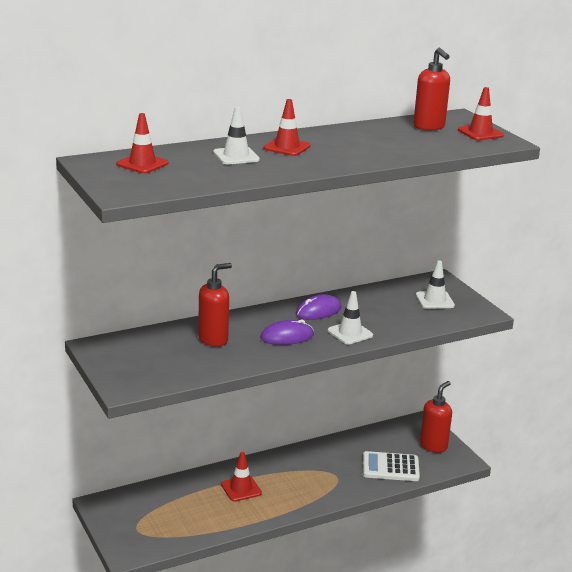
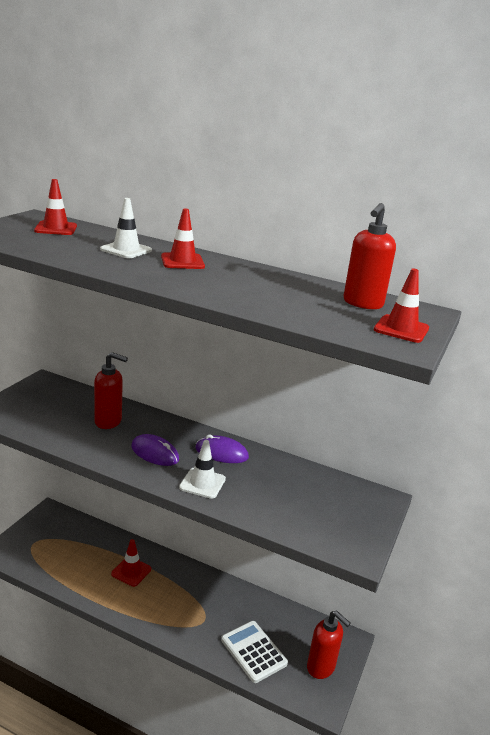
camera: 50 degrees right, 0 degrees up
white traffic cone [416,260,455,309] -> none
red soap dispenser [420,381,452,453] -> red soap dispenser turned 45 degrees clockwise [307,611,351,679]

